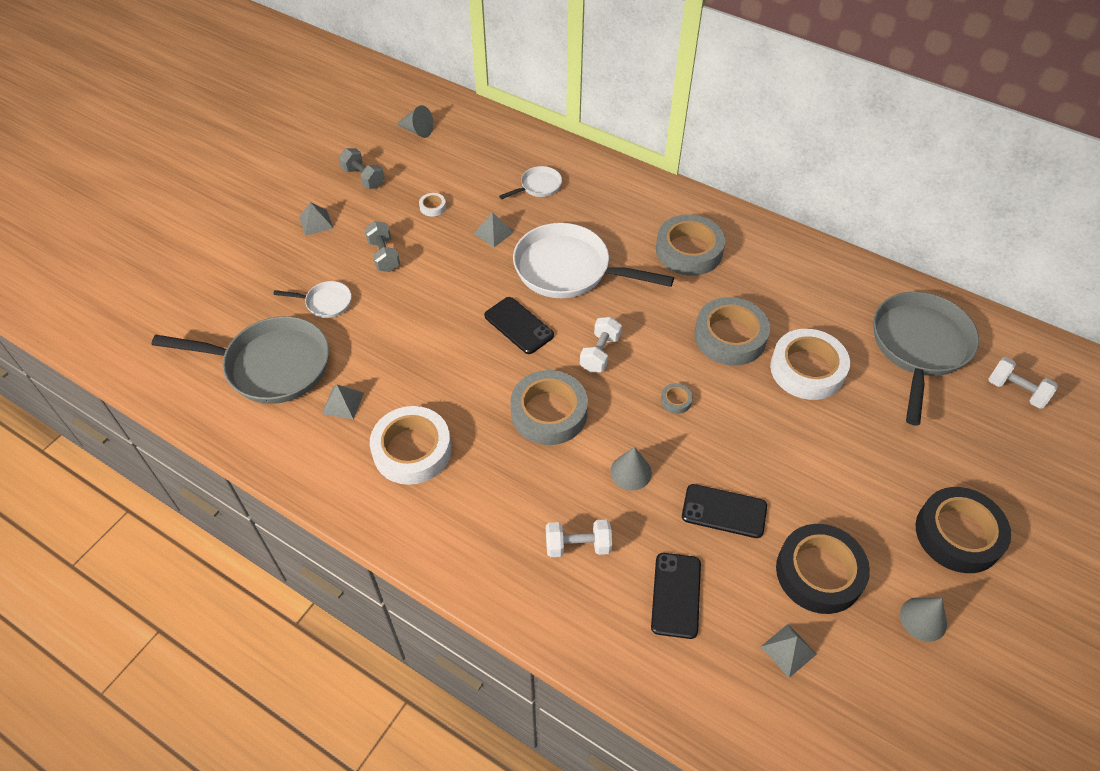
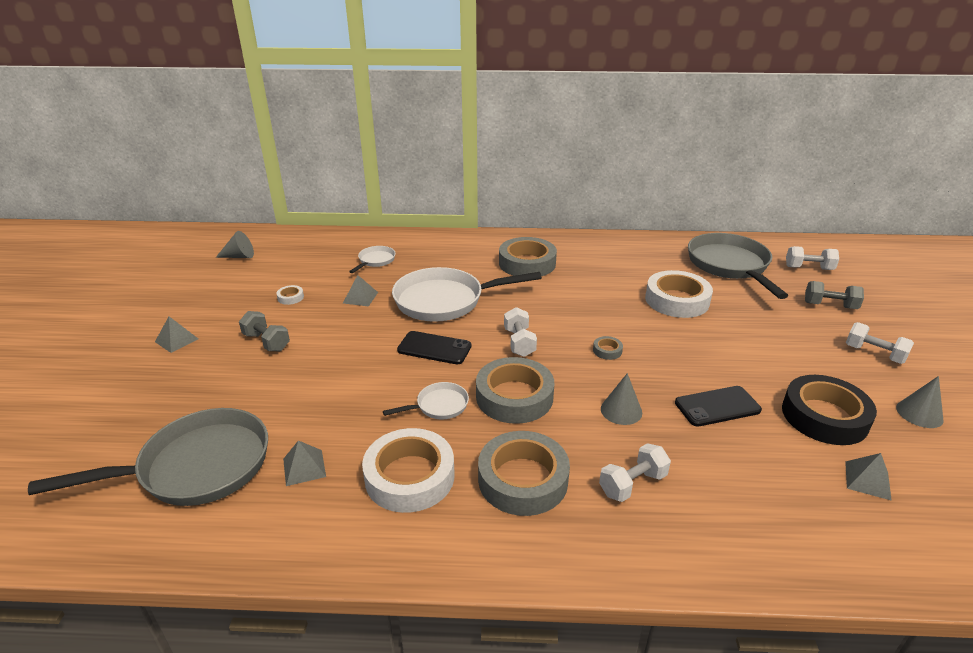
camera: 30 degrees left, 20 degrees down
white pan [273,281,351,318] -> white pan moved to [383,382,469,419]
grey dumbbell [338,148,385,189] -> grey dumbbell moved to [805,281,864,309]
black phone [651,553,701,639] -> none
grey tape [694,297,770,366] -> grey tape moved to [478,431,570,516]
black tape [916,487,1011,573] -> white dumbbell [846,322,914,364]

